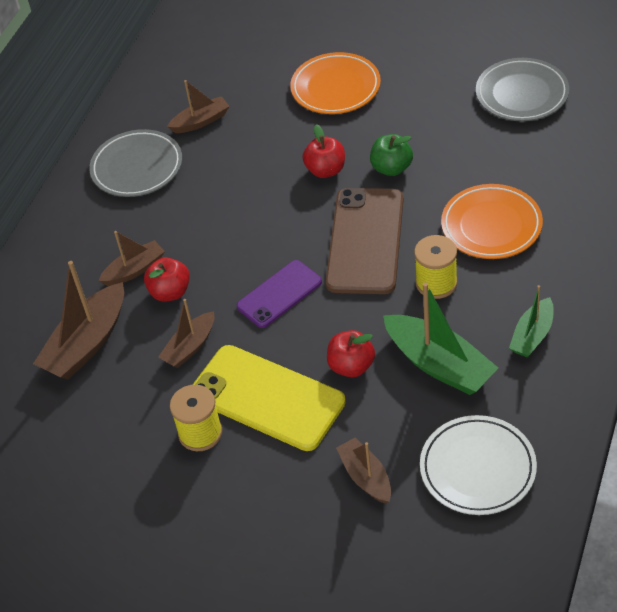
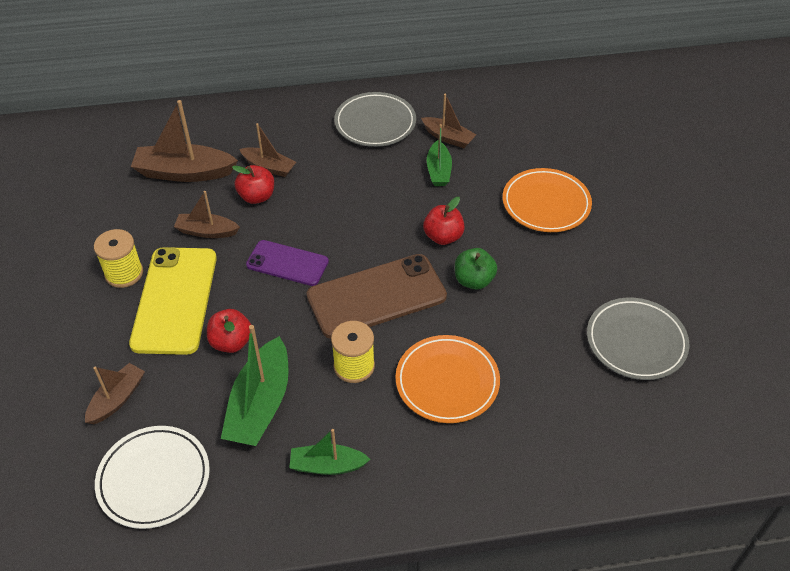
camera: 55 degrees right, 0 degrees up
none -> green boat [426,124,452,186]

